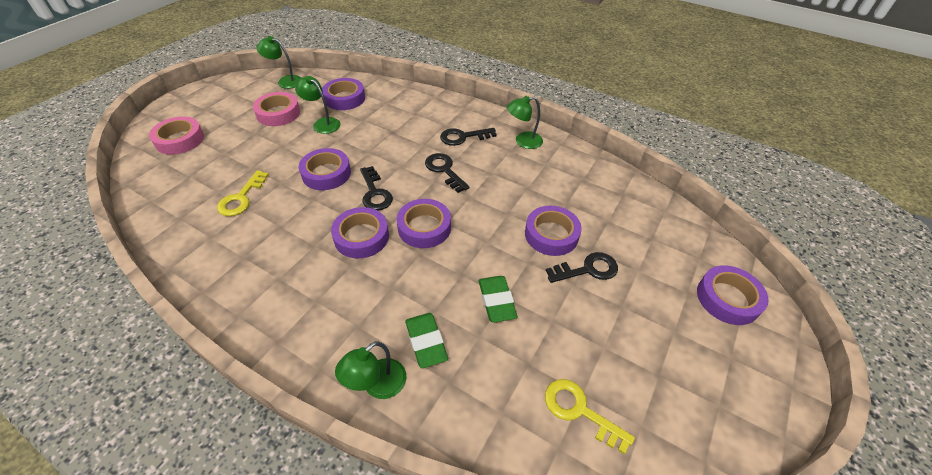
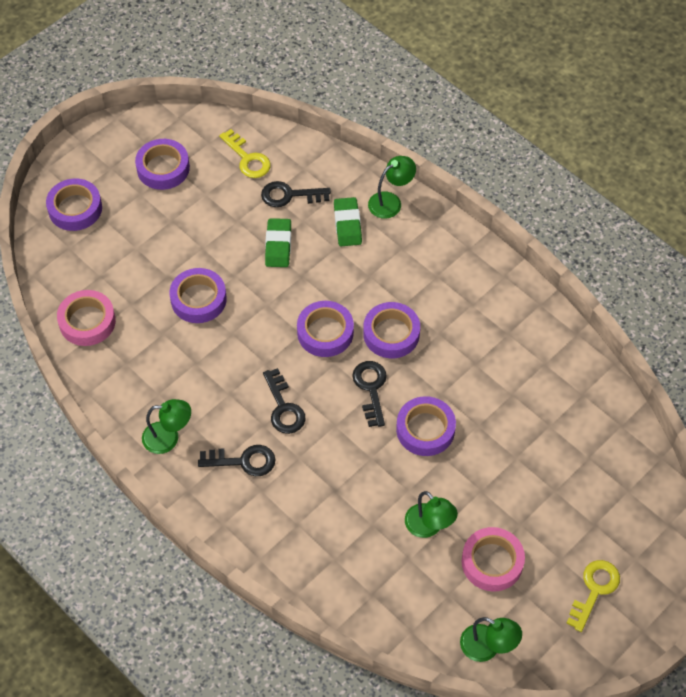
camera: 165 degrees left, 10 degrees up
pink tape [149,116,204,155] -> pink tape moved to [57,290,116,346]
yellow key [217,170,269,216] -> yellow key moved to [566,560,620,632]
purple tape [322,78,365,110] -> purple tape moved to [135,139,190,190]
black key [546,252,618,283] -> black key moved to [261,181,331,207]

